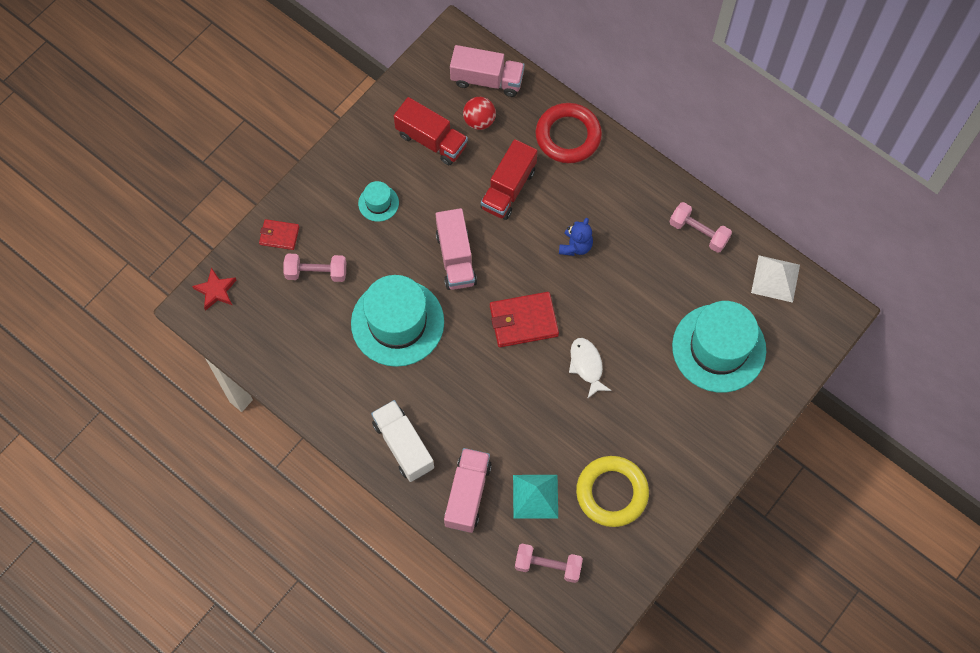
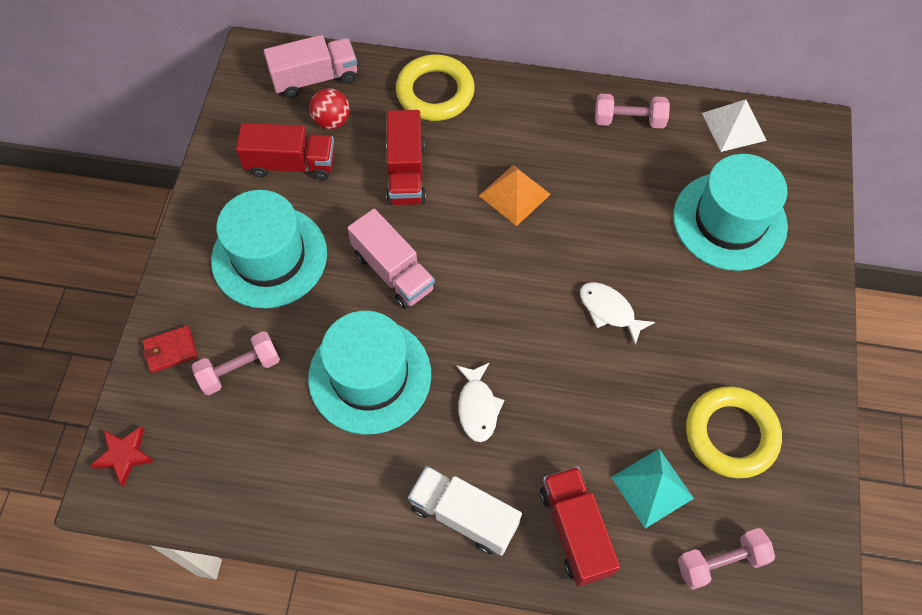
camera: 30 degrees left, 5 degrees down
turquoise hat [358,181,399,222] -> turquoise hat [211,190,327,309], size x2.22
pink truck [444,448,492,533] -> red truck [540,467,620,586]
red wallet [490,292,559,347] -> none
red ring [535,103,602,163] -> yellow ring [396,54,475,121]
blue teddy bear [559,218,593,256] -> orange pyramid [479,165,551,226]
none -> white fish [456,363,505,442]

